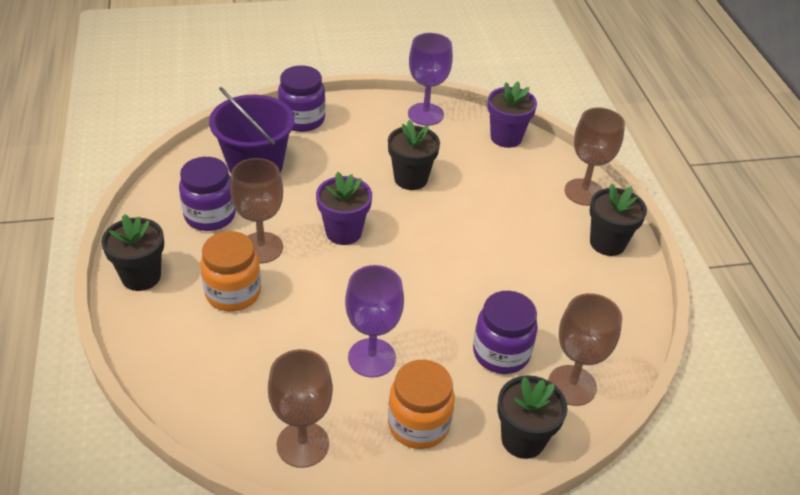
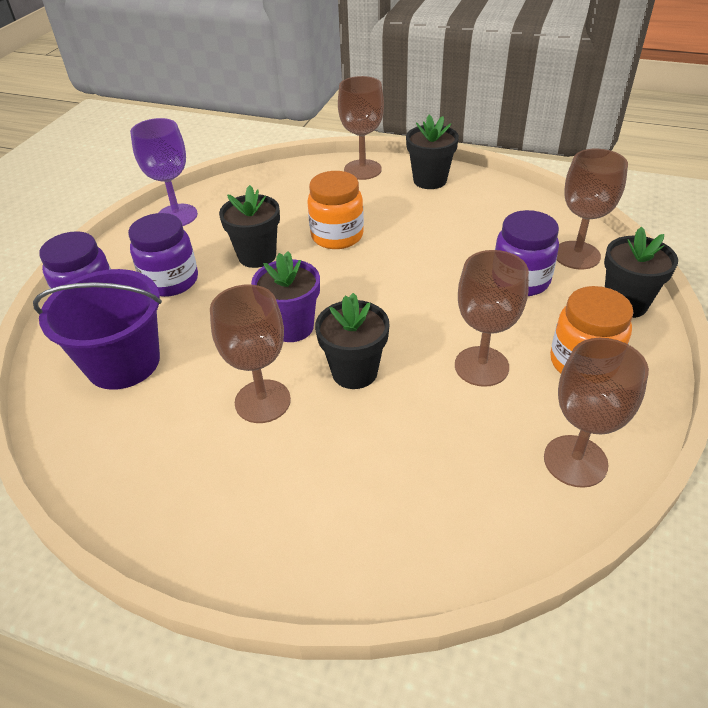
camera: 55 degrees left, 0 degrees up
black flower pot [101,214,164,291] -> black flower pot moved to [315,293,389,389]
purple jar [179,157,236,231] -> purple jar moved to [128,213,198,297]
orange jar [200,231,261,311] -> orange jar moved to [307,171,364,249]
purple goblet [345,265,404,378] -> brown goblet [455,250,529,387]
purple flower pot [488,81,537,148] -> none

